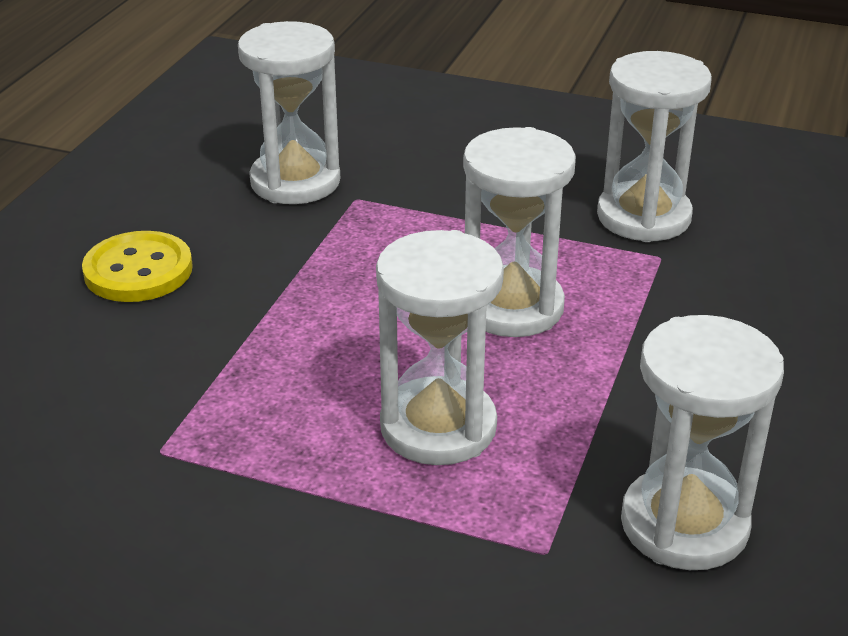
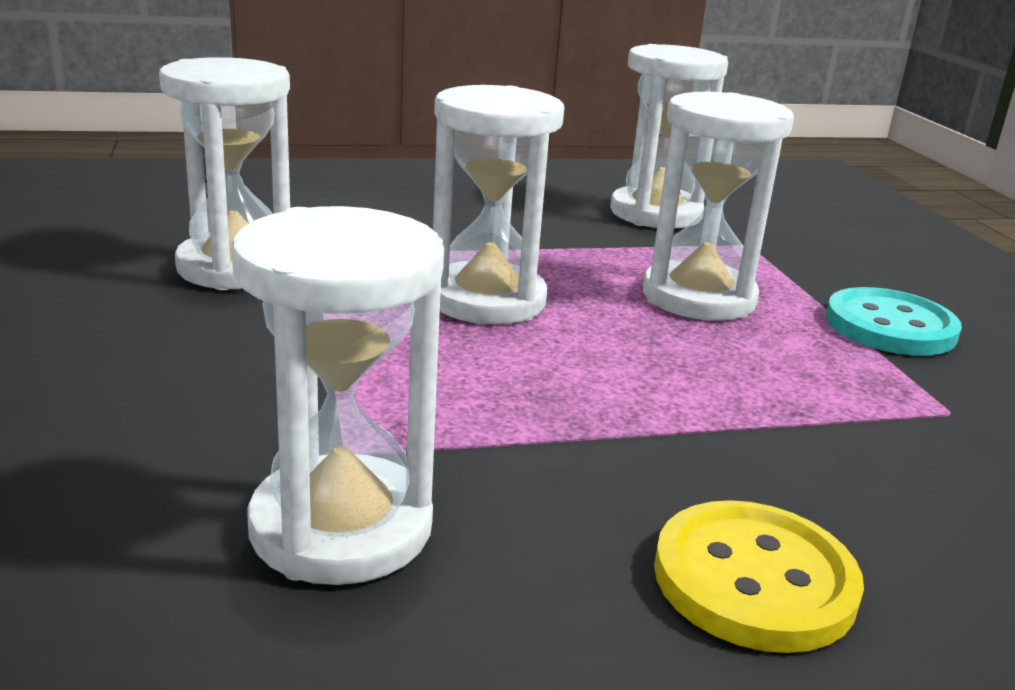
camera: 125 degrees left, 10 degrees down
none -> turquoise button [826,287,962,356]

